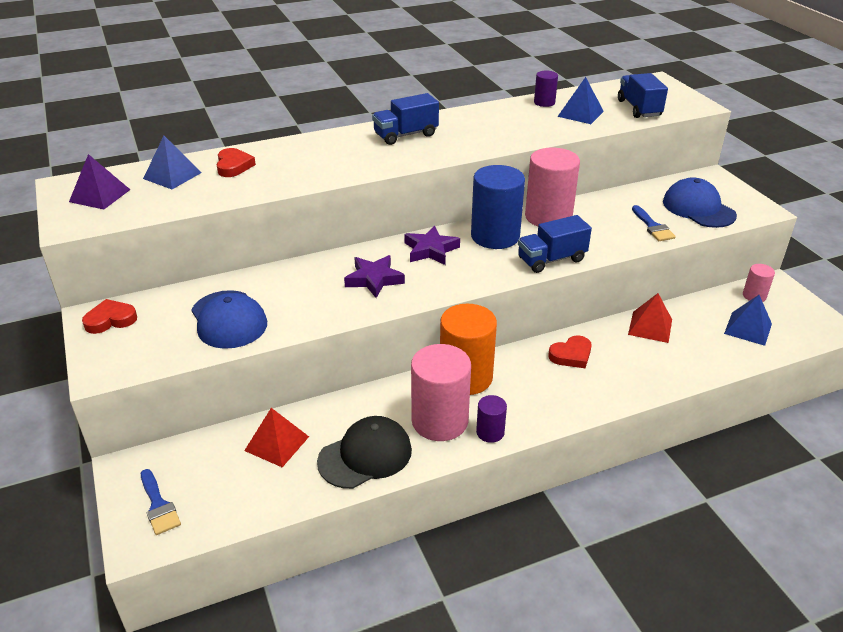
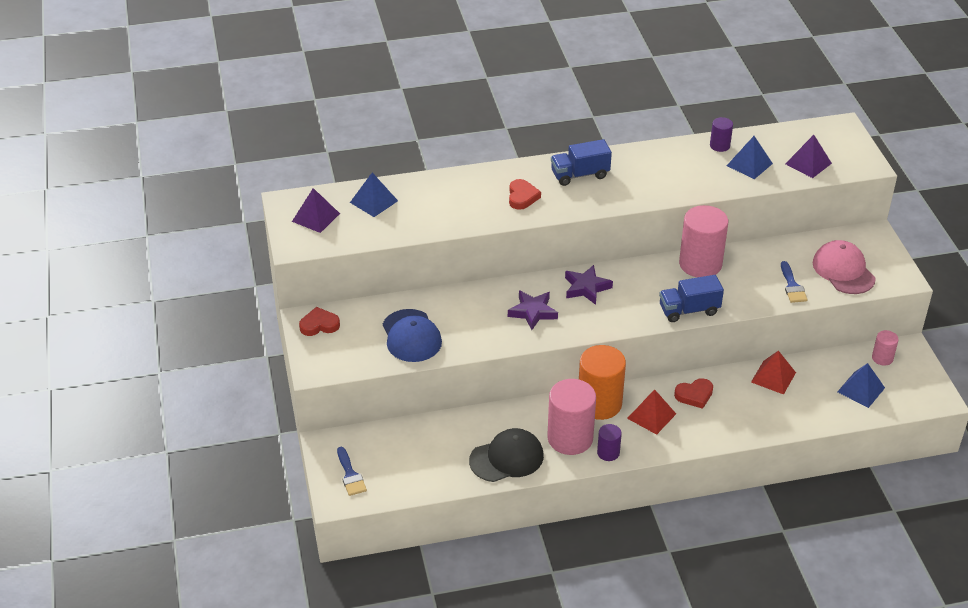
camera: 10 degrees right, 5 degrees up
red heart [217,148,256,177] -> red heart moved to [509,179,541,210]
red pyramid [244,408,309,467] -> red pyramid moved to [627,389,676,435]
blue cylinder [471,165,525,249] -> none
blue truck [618,73,668,118] -> purple pyramid [785,135,832,178]
blue cap [663,177,737,228] -> pink cap [813,240,876,294]

